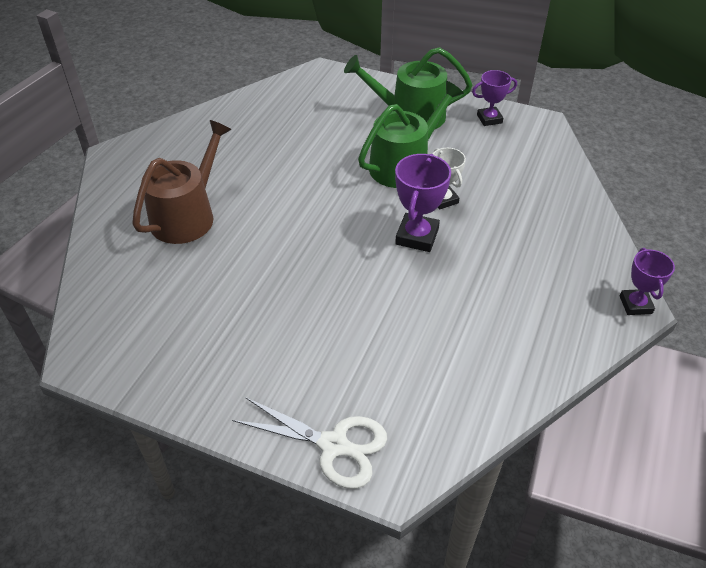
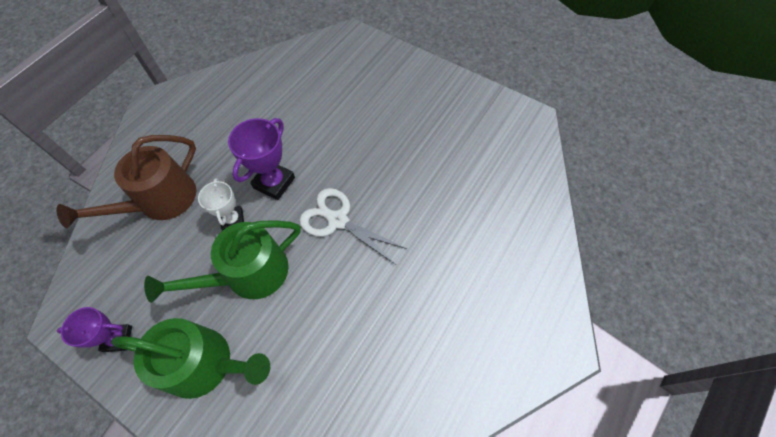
camera: 170 degrees left, 15 degrees up
brown watering can [132,120,231,244] -> brown watering can moved to [57,135,196,228]
white scissors [232,397,387,489] -> white scissors moved to [299,188,407,265]
purple trophy [620,248,675,315] -> none

